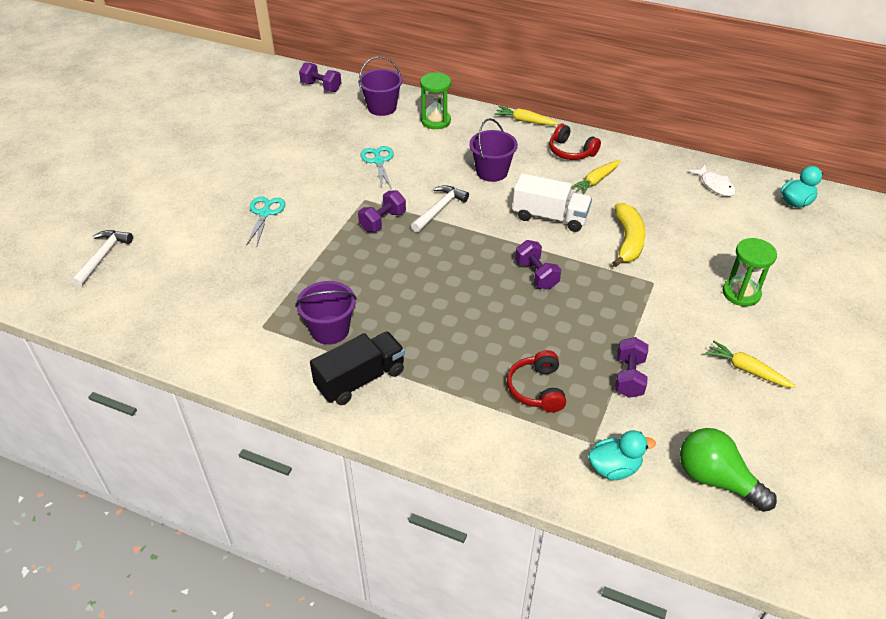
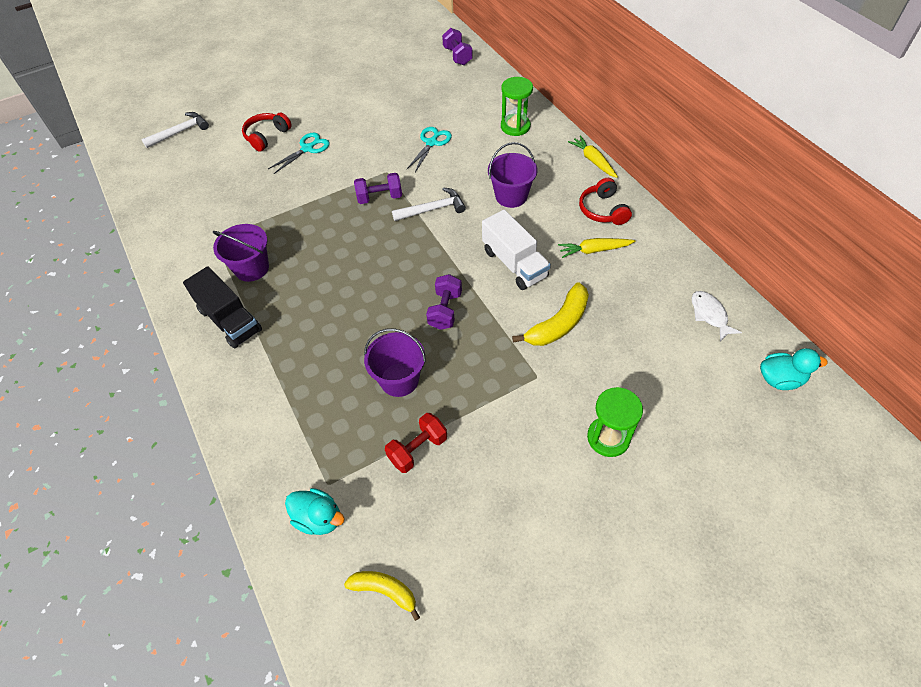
camera: 40 degrees right, 10 degrees up
black truck [310,331,405,405] -> black truck turned 45 degrees clockwise [183,266,262,349]
purple bucket [359,56,402,116] -> purple bucket moved to [364,328,426,397]
red headphones [507,350,566,412] -> red headphones moved to [242,113,292,151]
purple dumbbell [615,337,648,398] -> red dumbbell [385,413,447,473]
green light bulb [680,428,777,512] -> yellow banana [344,571,420,621]
white fish [689,165,735,196] -> white fish turned 150 degrees clockwise [692,291,742,341]
yellow carrot [706,341,796,388] -> none

